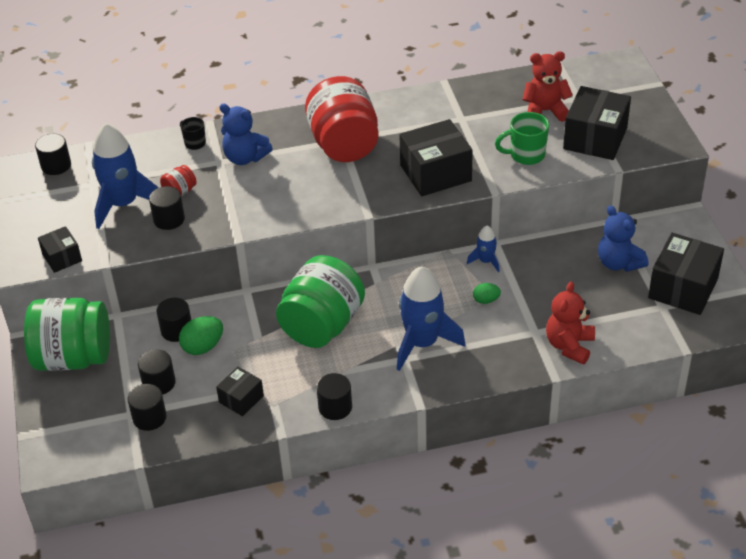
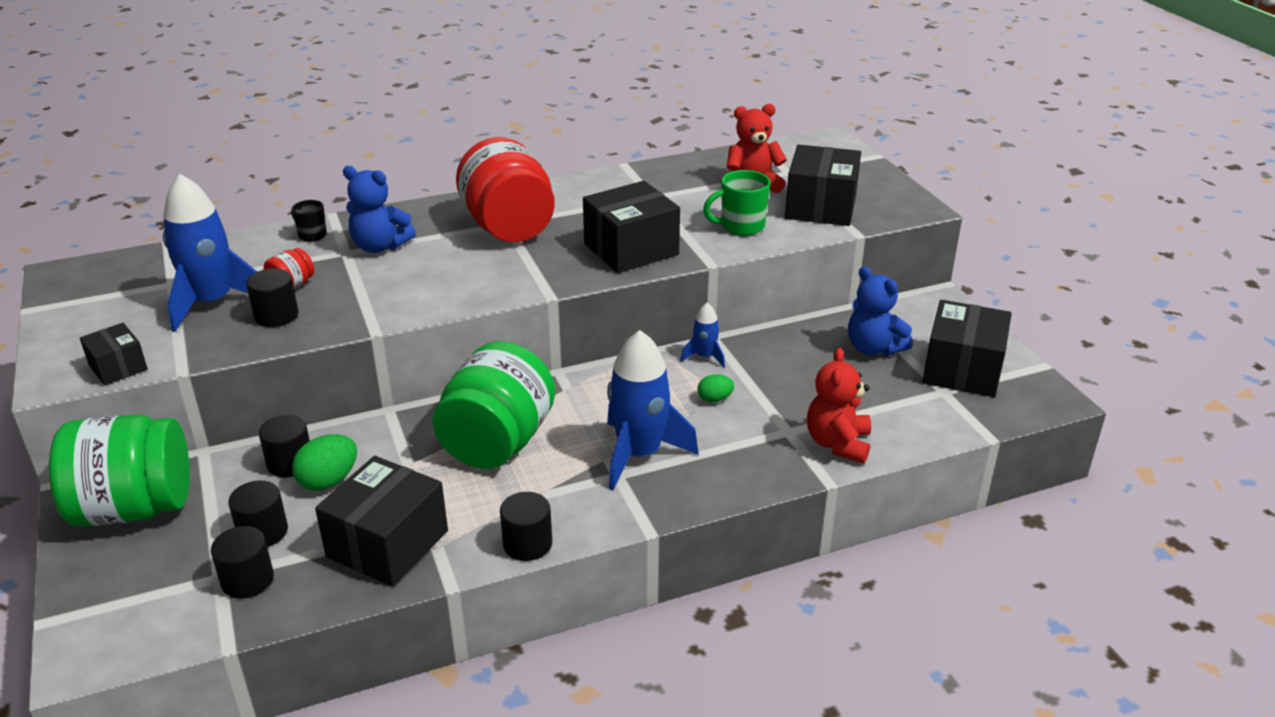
camera: 10 degrees left, 10 degrees down
black cylinder [35,134,71,175] -> none
black box [216,367,264,416] -> black box [315,456,448,587], size x1.83

